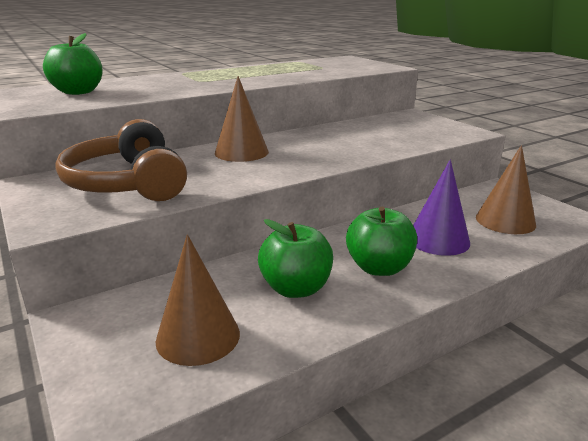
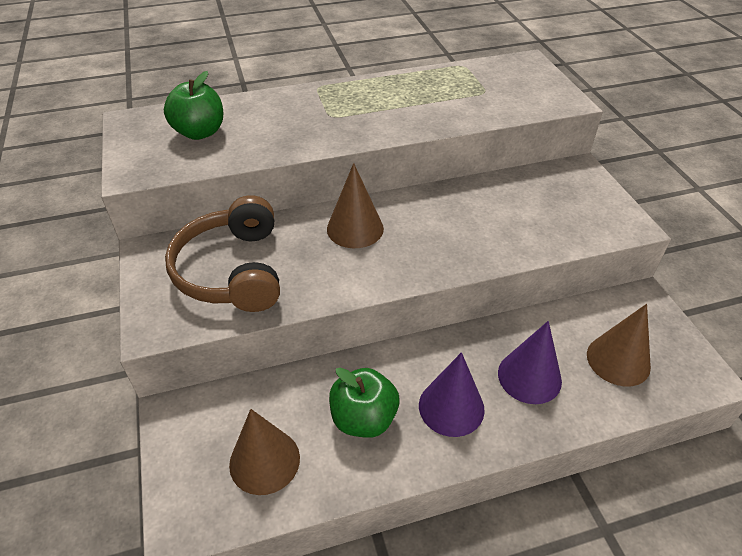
camera: 15 degrees right, 20 degrees up
green apple [346,207,417,276] -> purple cone [419,352,485,437]

